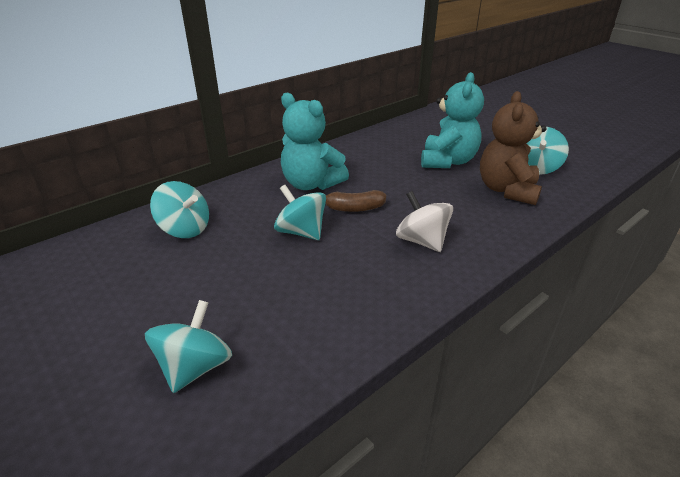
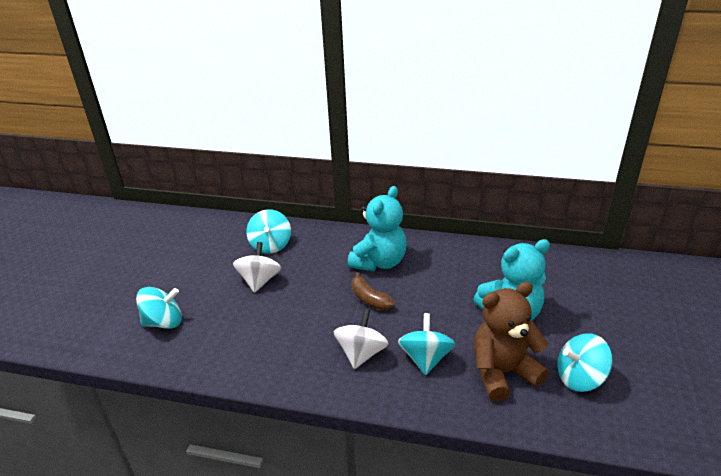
camera: 55 degrees right, 0 degrees up
turquoise spinning top [274,185,326,240] -> turquoise spinning top moved to [398,313,455,375]
turquoise teddy bear [281,93,349,190] -> turquoise teddy bear turned 150 degrees counterclockwise [348,186,407,271]
none -> white spinning top [233,242,281,293]

